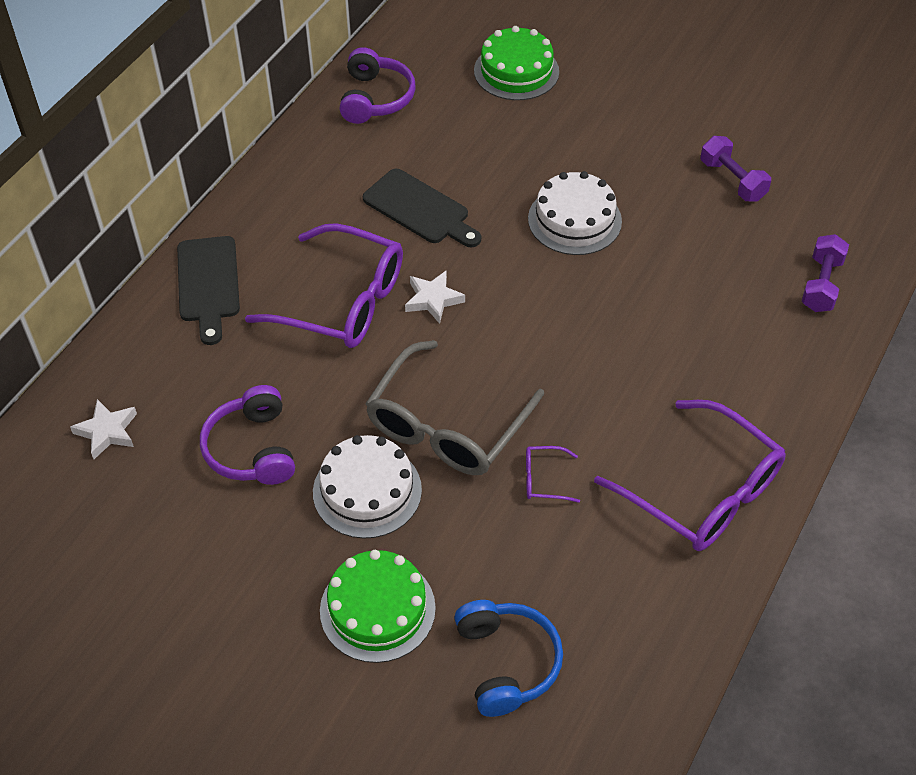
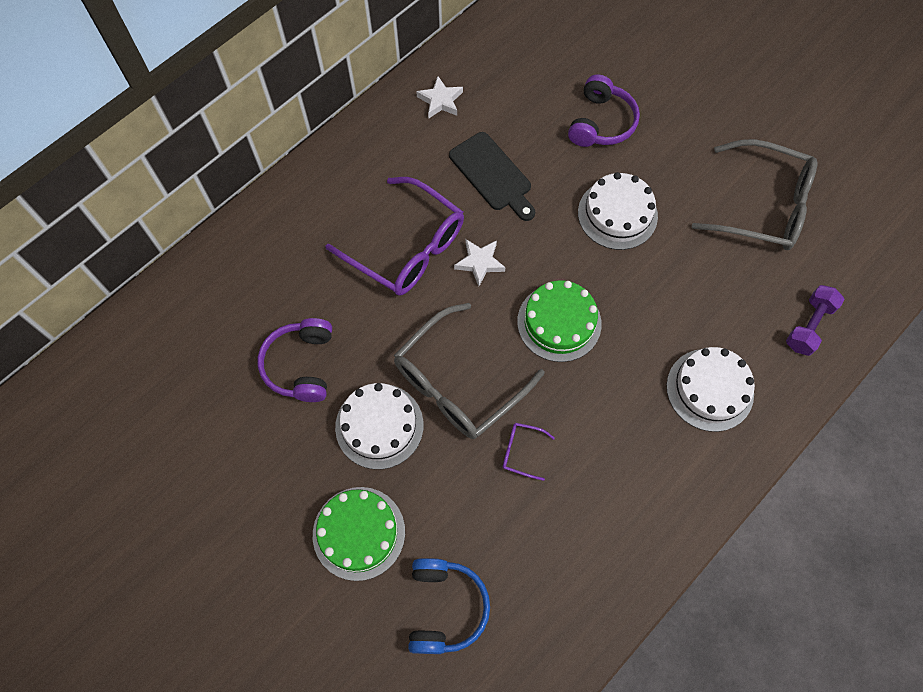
camera: 15 degrees right, 15 degrees up
white star [70,399,137,459] -> white star moved to [416,76,463,119]
black cutting board [177,236,240,345] -> none
purple headphones [340,47,416,124] -> purple headphones moved to [568,75,640,147]
green cake [474,26,559,100] -> green cake moved to [517,280,602,362]
purple glasses [594,400,786,551] -> none
purple dumbbell [701,136,771,202] -> grey glasses [692,139,817,250]
none -> white cake [666,347,755,432]

